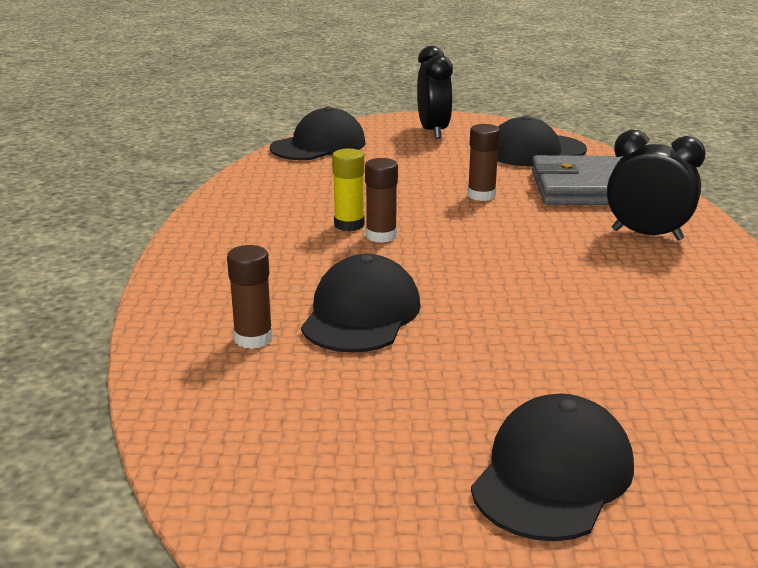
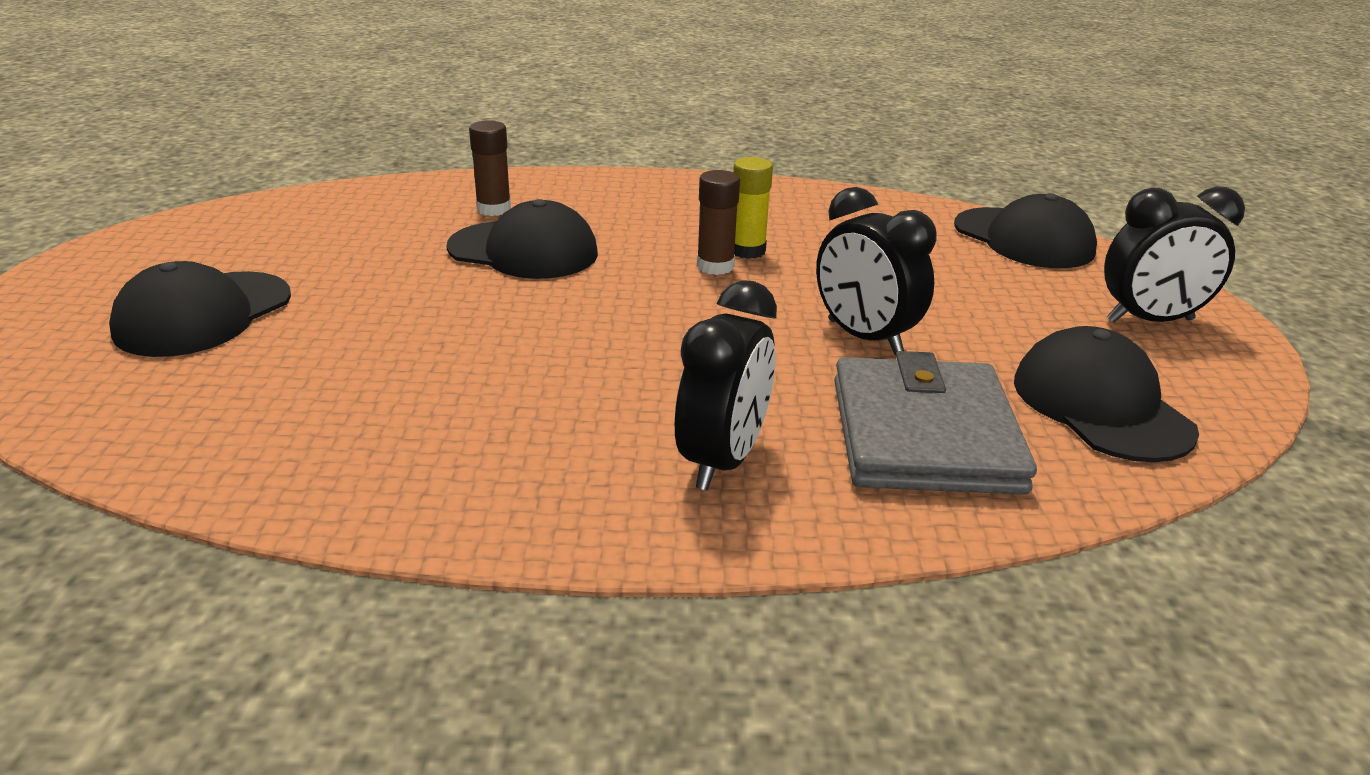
camera: 90 degrees right, 5 degrees up
brown glue stick [468,124,500,201] -> black clock [816,187,937,355]
black cap [471,394,634,541] -> black cap turned 90 degrees clockwise [109,261,291,357]

